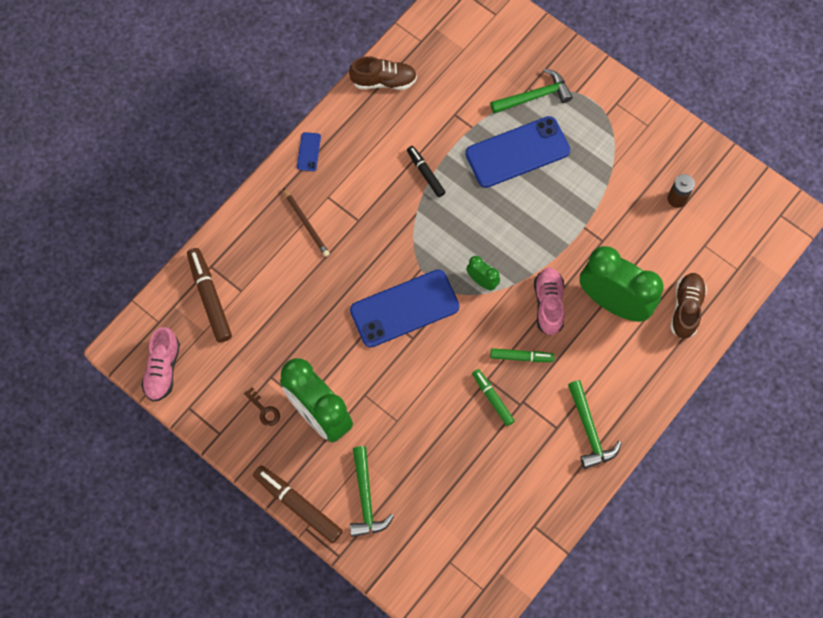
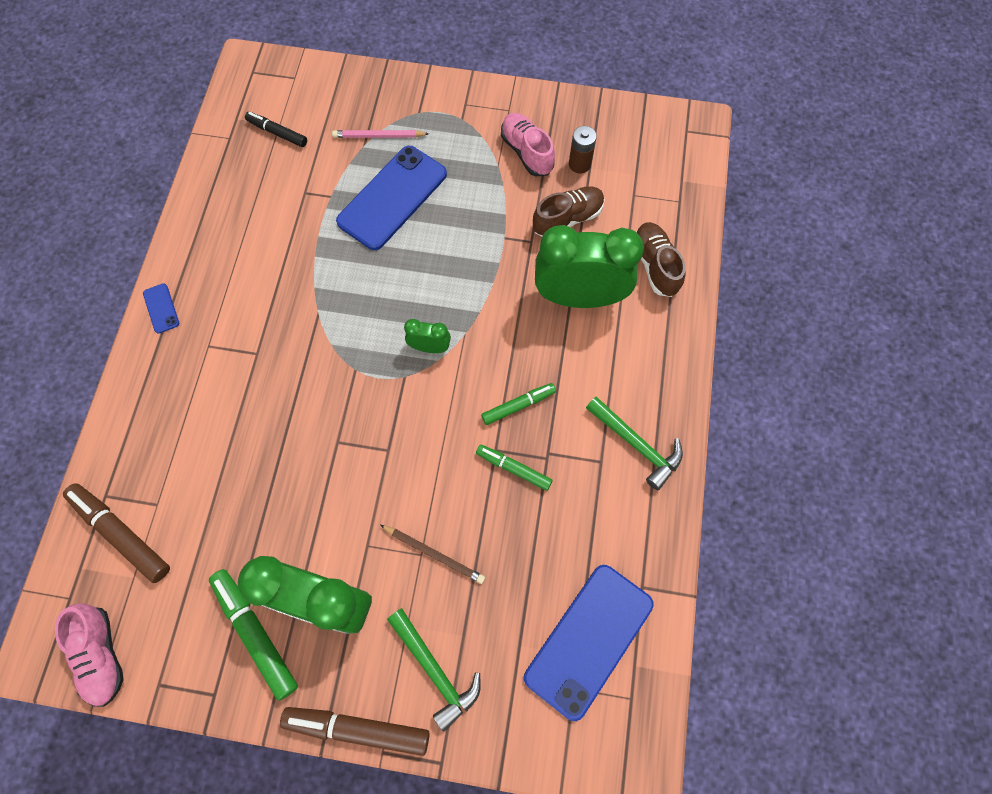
camera: 30 degrees left, 0 degrees up
brown key [244,387,280,426] -> green marker [209,569,298,701]
brown pencil [283,188,330,257] -> brown pencil moved to [380,525,485,584]
brown shoe [349,56,417,90] -> brown shoe moved to [533,186,605,237]
blue phone [350,270,460,347] -> blue phone moved to [524,565,653,721]
black marker [407,146,446,197] -> black marker moved to [245,112,307,147]
green hammer [490,69,573,114] -> pink pencil [332,130,429,138]
pink shoe [534,268,565,335] -> pink shoe moved to [501,113,555,176]

